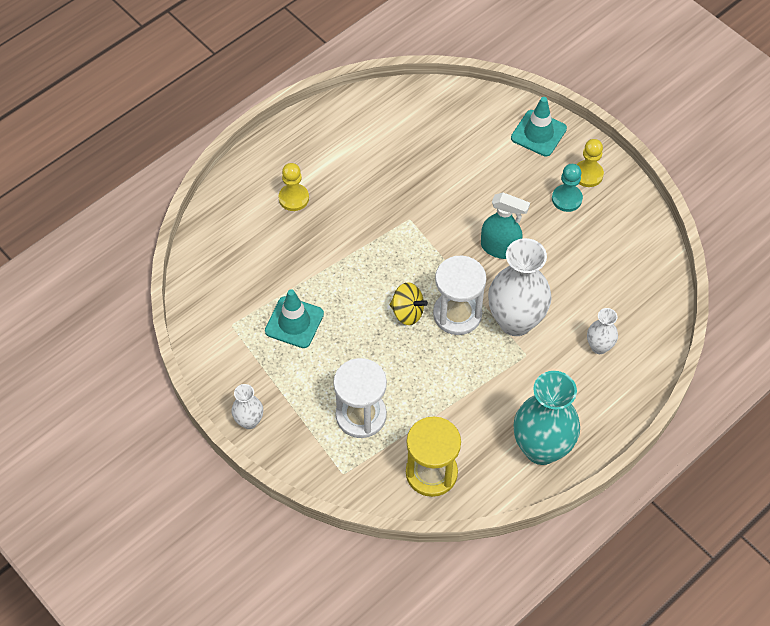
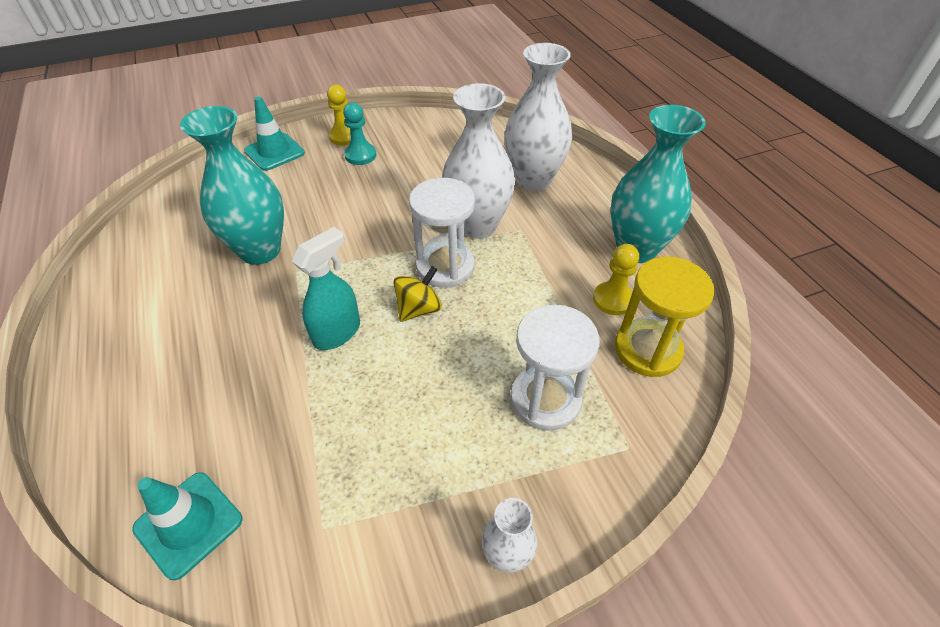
camera: 70 degrees left, 10 degrees down
turquoise traffic cone [265,289,324,348] -> turquoise traffic cone moved to [132,472,242,580]
yellow pawn [279,163,309,211] -> yellow pawn moved to [593,244,639,315]
turquoise spray bottle [481,193,530,259] -> turquoise spray bottle moved to [292,227,360,350]
white vase [587,308,618,354] -> white vase [504,43,572,191], size x2.03
none -> turquoise vase [180,106,284,265]

